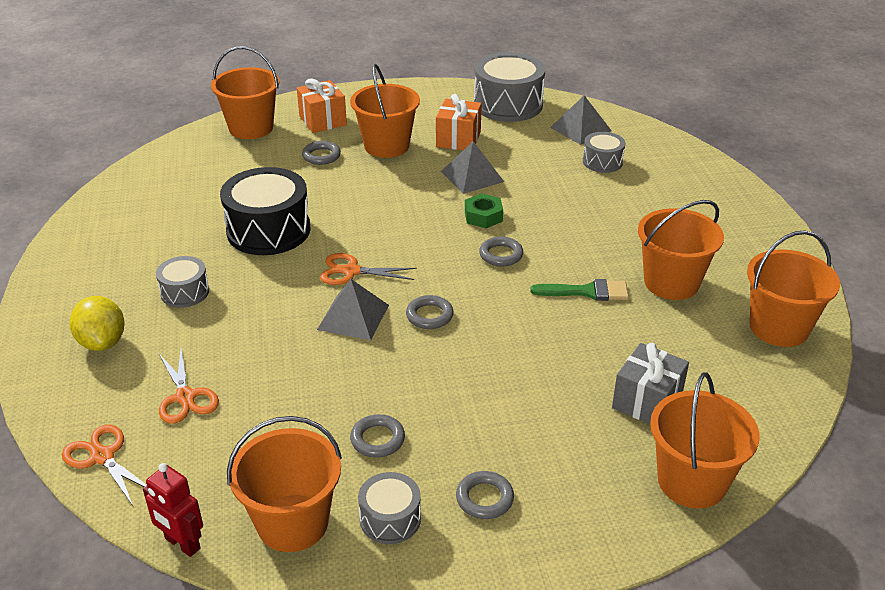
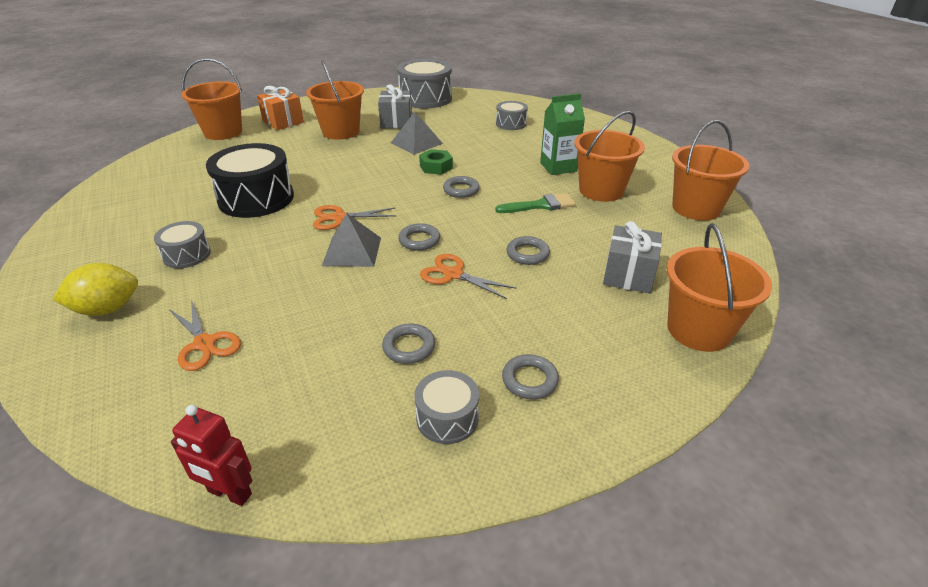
camera: 15 degrees left, 0 degrees up
orange scissors [62,424,147,506] -> orange scissors moved to [420,254,517,299]
yellow lemon [70,296,125,351] -> yellow lemon turned 75 degrees counterclockwise [52,263,138,316]
orange bucket [227,416,342,552] -> none
grey ring [302,141,341,165] -> grey ring moved to [506,236,550,265]
orange gift [436,94,482,150] -> grey gift [378,84,412,128]
grey pyramid [550,95,611,145] -> none
none -> green carton [540,93,585,175]

